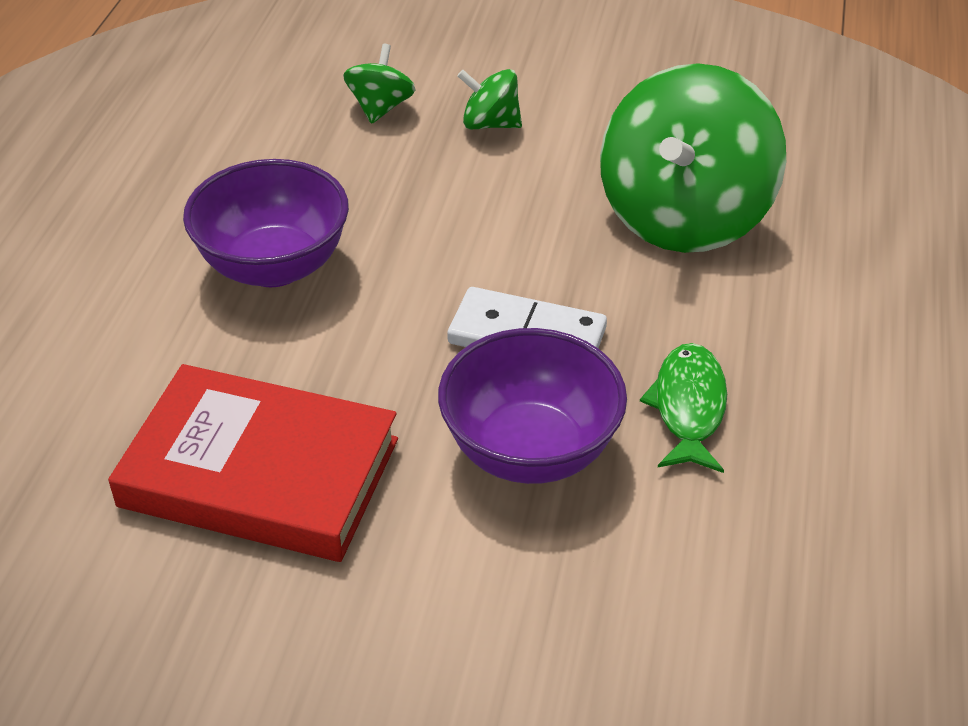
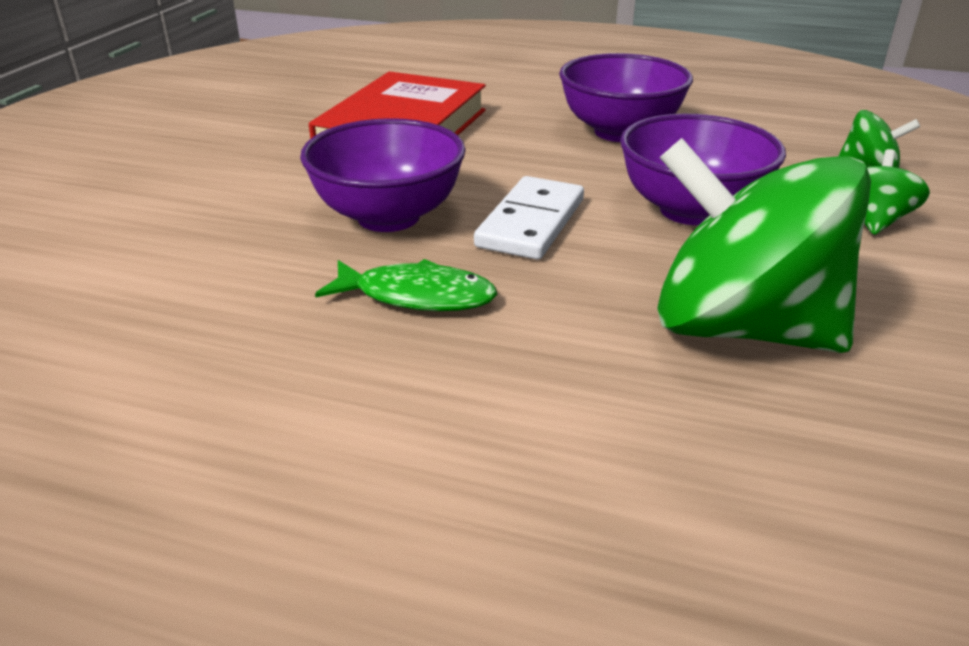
camera: 95 degrees right, 10 degrees down
none -> purple bowl [620,114,786,225]

